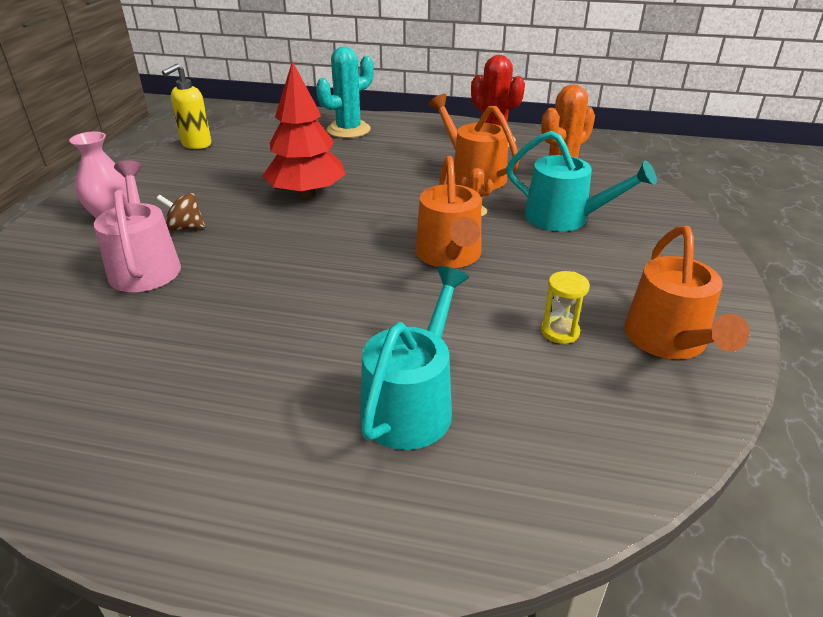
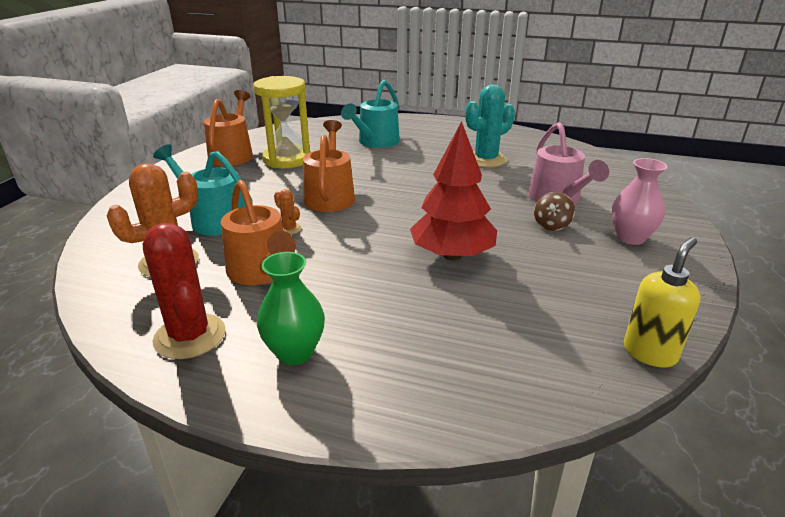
camera: 175 degrees left, 5 degrees down
brown spinning top [156,193,206,231] -> brown spinning top turned 105 degrees clockwise [534,192,575,231]
turquoise cactus [316,47,374,138] -> turquoise cactus moved to [465,85,515,168]
yellow hourglass [541,271,590,344] -> yellow hourglass [253,76,311,168], size x2.23
none -> green vase [257,252,325,365]

